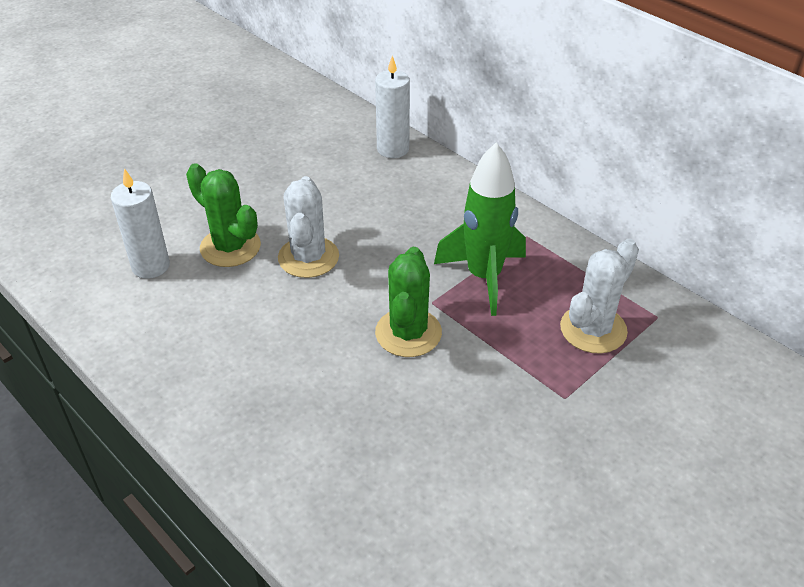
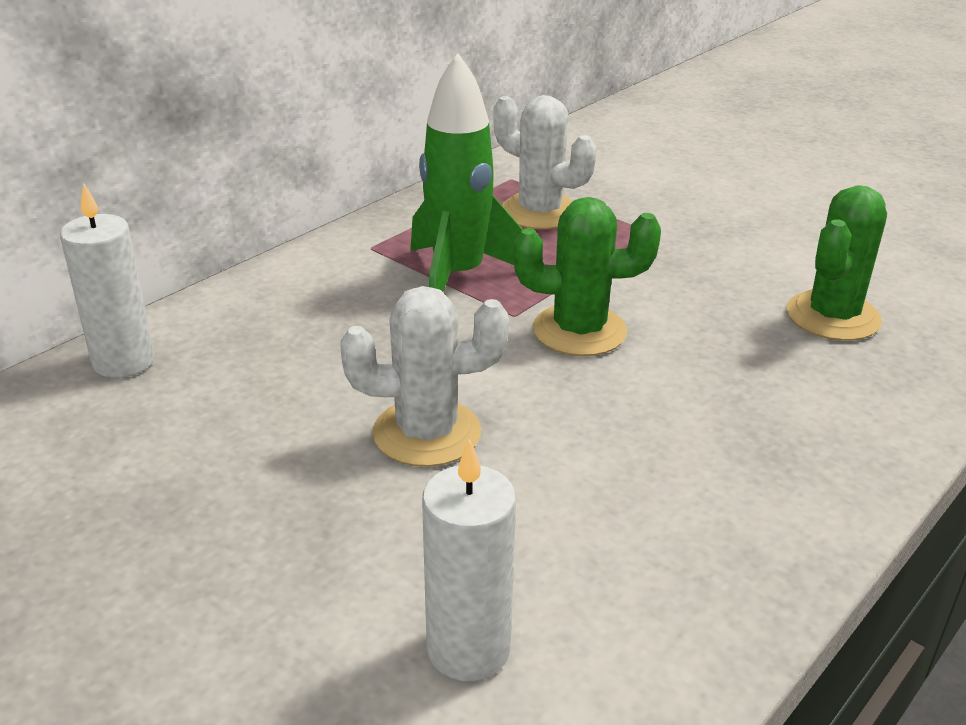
camera: 95 degrees left, 10 degrees down
green cactus [186,163,261,267] -> green cactus moved to [787,185,887,341]

